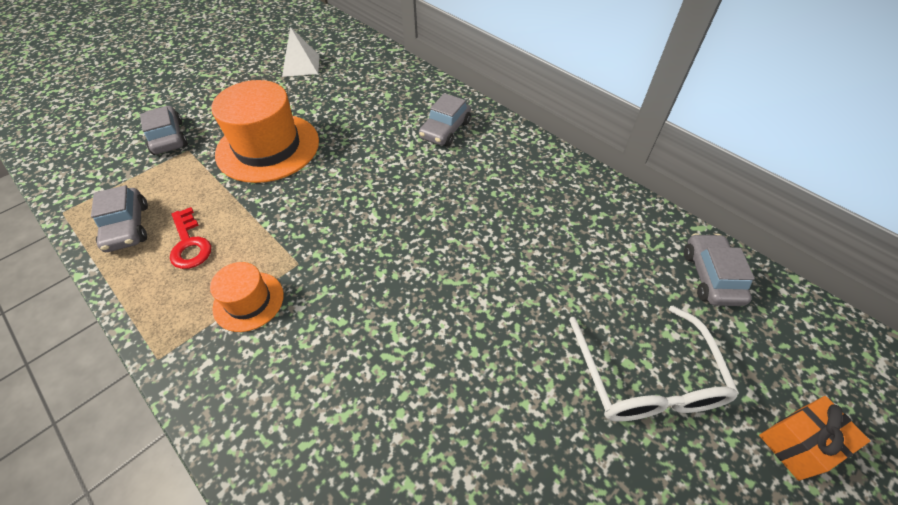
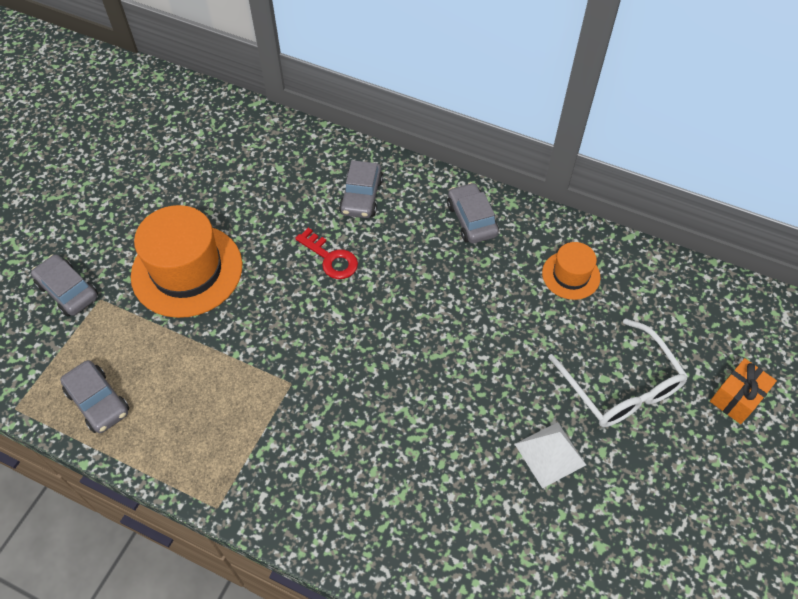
camera: 20 degrees left, 5 degrees up
red key [170,207,211,269] -> red key moved to [295,228,358,279]
orange hat [210,262,284,332] -> orange hat moved to [542,242,600,300]
white pyramid [282,27,320,77] -> white pyramid moved to [515,422,586,488]
grey car [684,233,755,306] -> grey car moved to [447,182,499,244]

